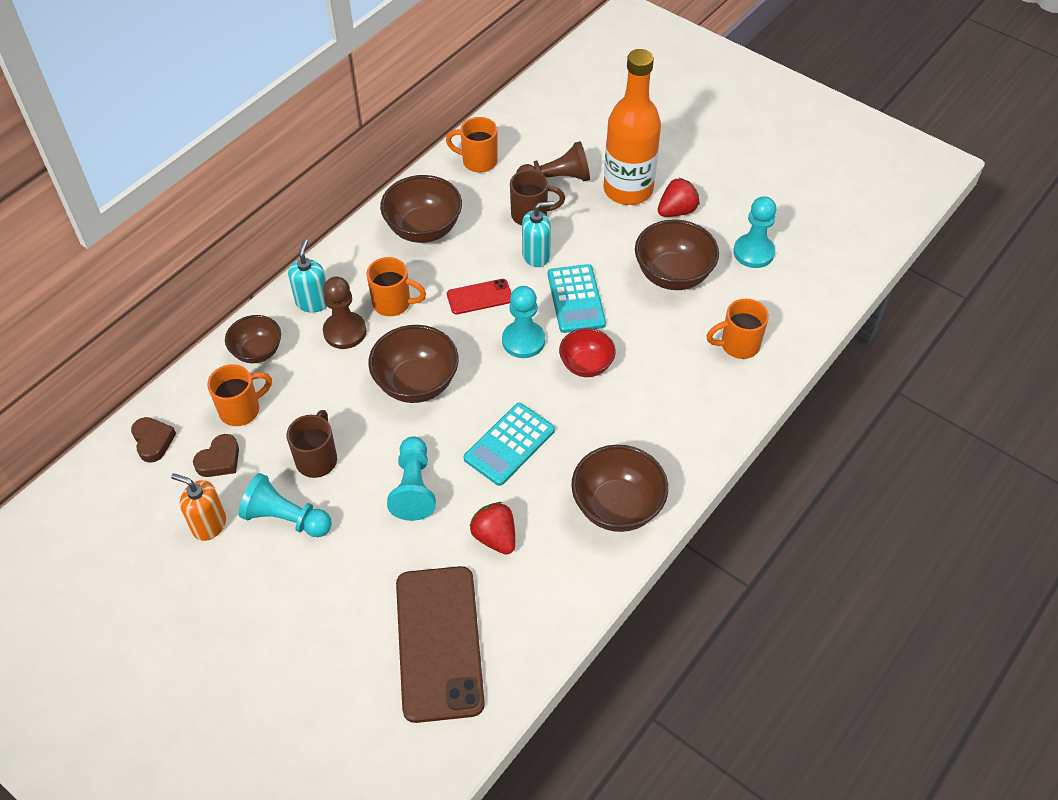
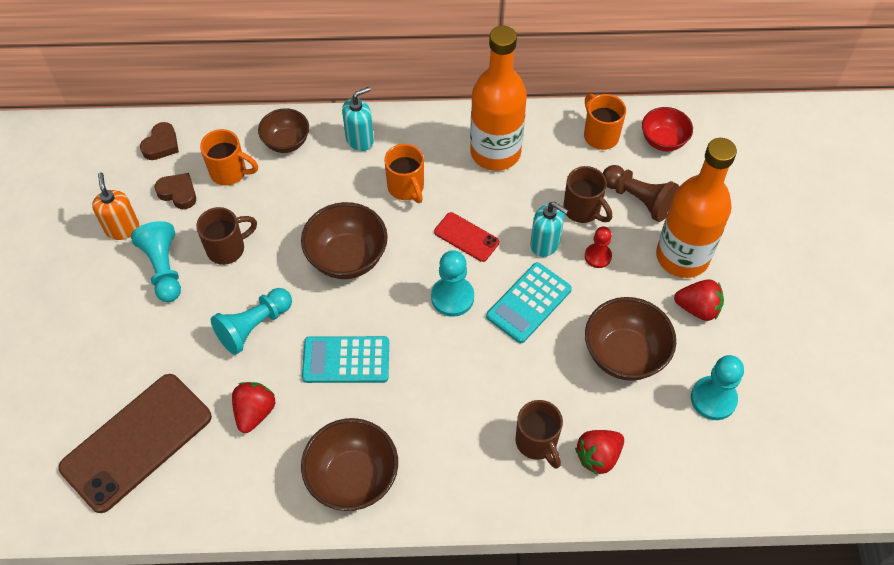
camera: 50 degrees right, 5 degrees up
brown heart [193,434,239,477] -> brown heart turned 150 degrees counterclockwise [154,173,196,209]
brown pawn [323,277,367,349] -> none
brown bowl [380,175,462,243] -> orange bottle [470,26,527,171]
red bowl [559,328,616,377] -> red bowl moved to [642,107,693,151]
orange mug [707,299,769,359] -> red strawberry [575,430,624,475]
none -> brown mug [515,400,563,469]
none -> red pawn [585,226,612,268]

